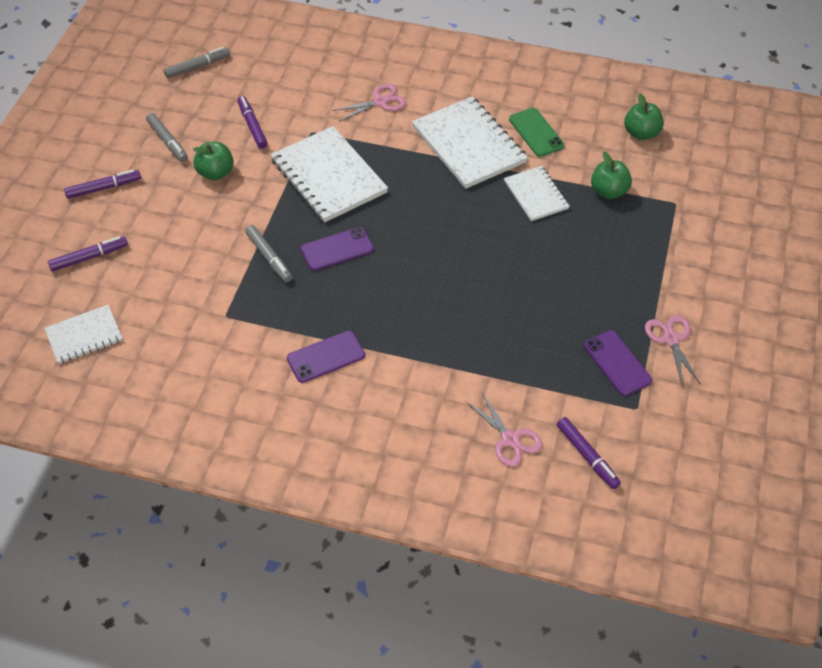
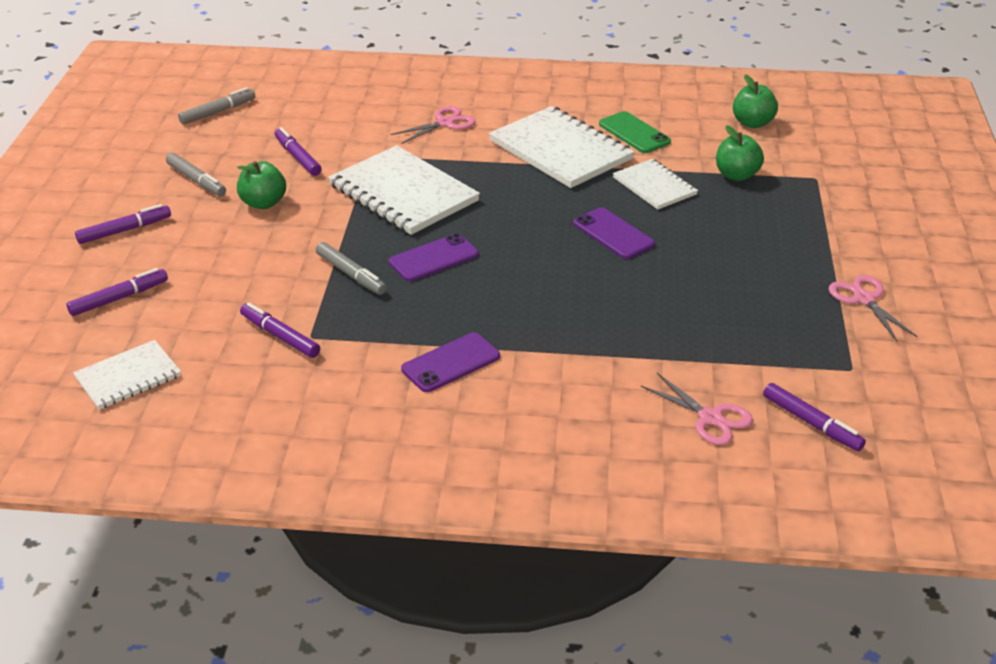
camera: 10 degrees left, 15 degrees down
purple phone [584,330,652,396] -> purple phone moved to [573,207,655,259]
none -> purple marker [240,302,320,358]

